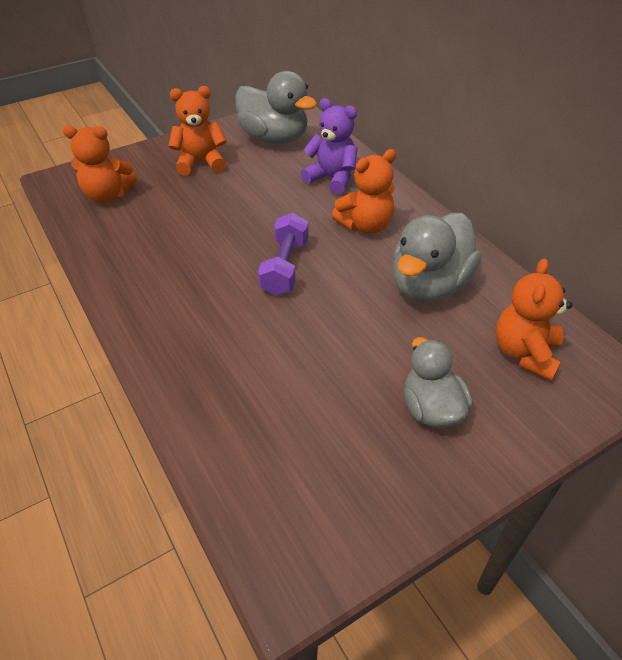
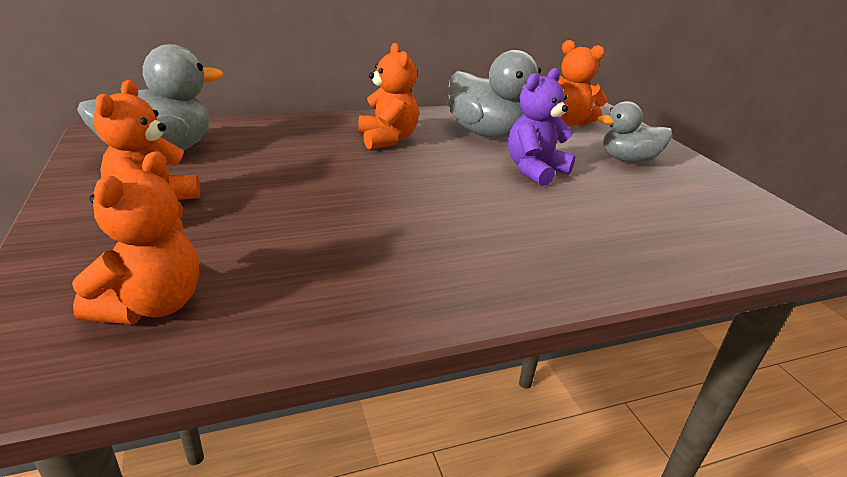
camera: 80 degrees left, 15 degrees down
purple dumbbell [258,212,309,296] -> none
purple teddy bear [301,98,358,194] -> purple teddy bear moved to [508,68,576,186]

